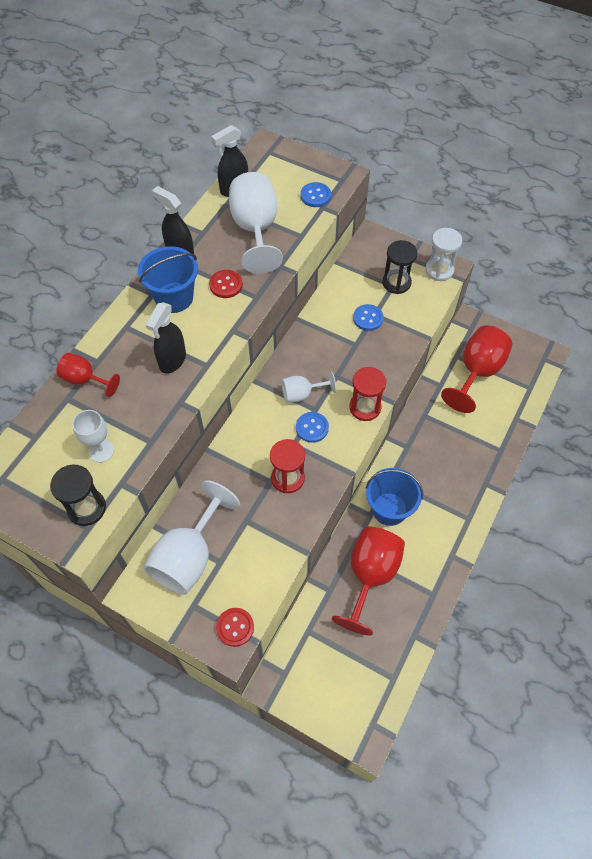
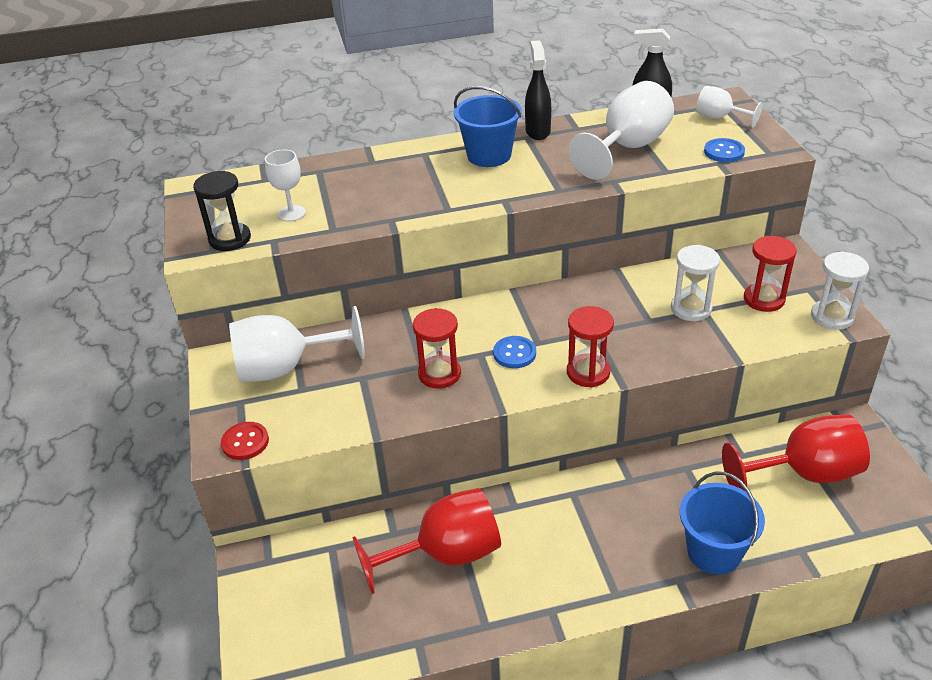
camera: 50 degrees right, 20 degrees down
red goblet [56,353,120,397] -> none
black spray bottle [145,302,186,374] -> none
red button [209,270,243,298] -> none
white goblet [282,371,336,403] -> white goblet moved to [696,86,763,128]
blue button [353,304,384,331] -> white hourglass [671,245,720,321]
blue bucket [366,468,423,526] -> blue bucket moved to [680,472,765,574]
black hourglass [382,240,417,294] -> red hourglass [744,236,797,312]

